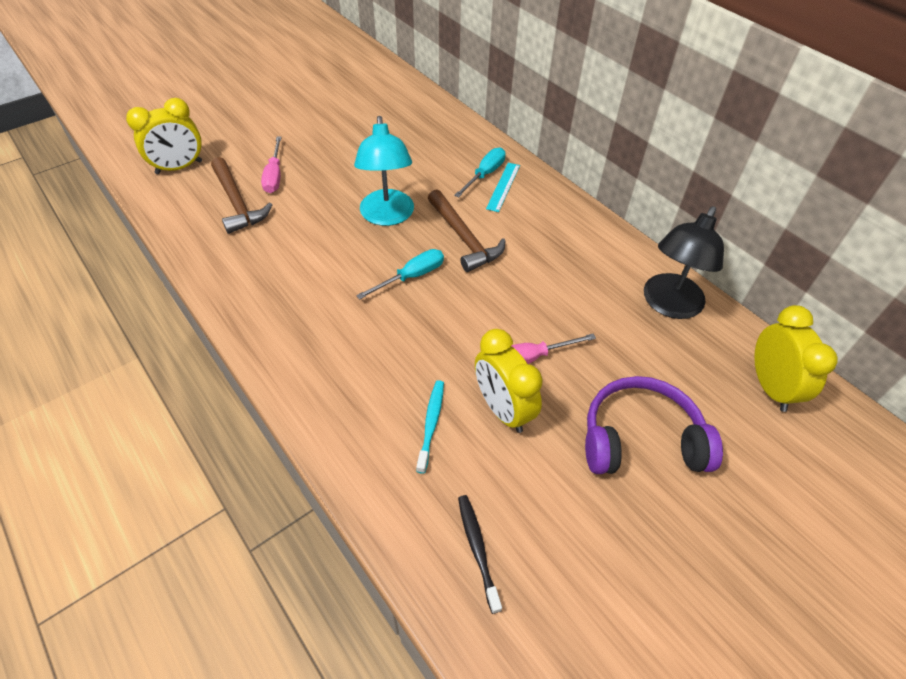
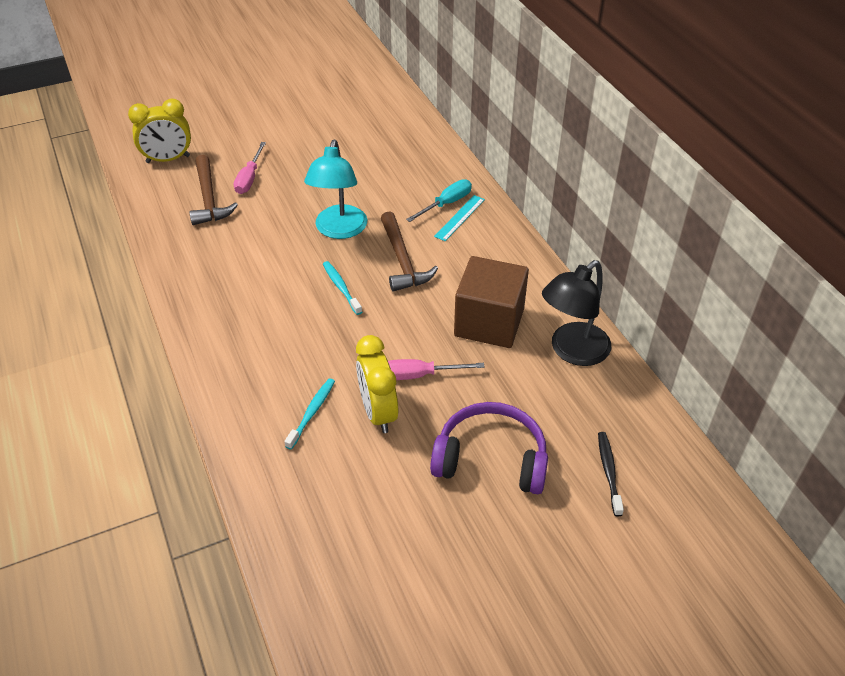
camera: 15 degrees right, 5 degrees down
turquoise screwdriver [356,249,444,300] -> turquoise toothbrush [323,261,362,315]
black toothbrush [458,495,502,614] -> black toothbrush moved to [598,432,624,516]
yellow clock [754,305,838,412] -> none
none -> brown cube [454,256,529,348]

